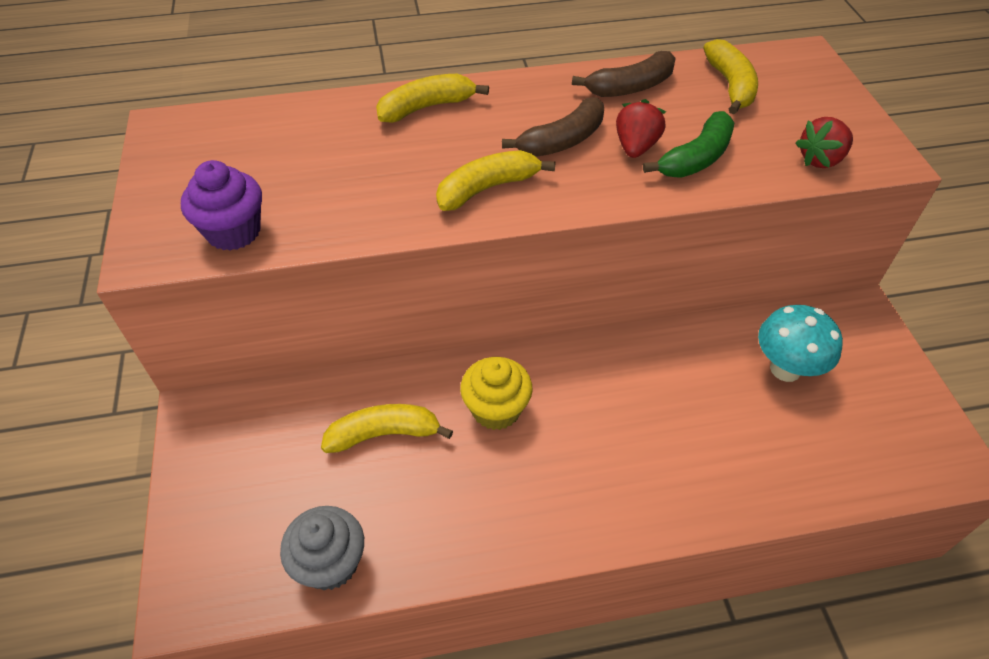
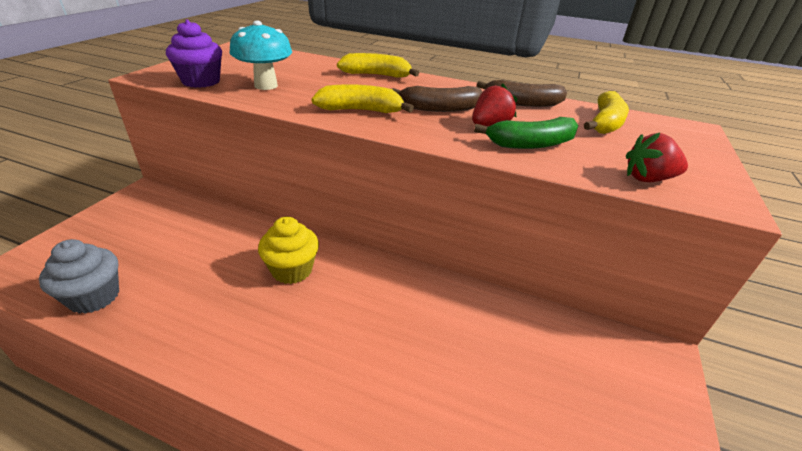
camera: 30 degrees right, 15 degrees down
yellow banana [321,404,453,453] -> none
turquoise mushroom [758,305,843,382] -> turquoise mushroom moved to [230,21,292,90]

